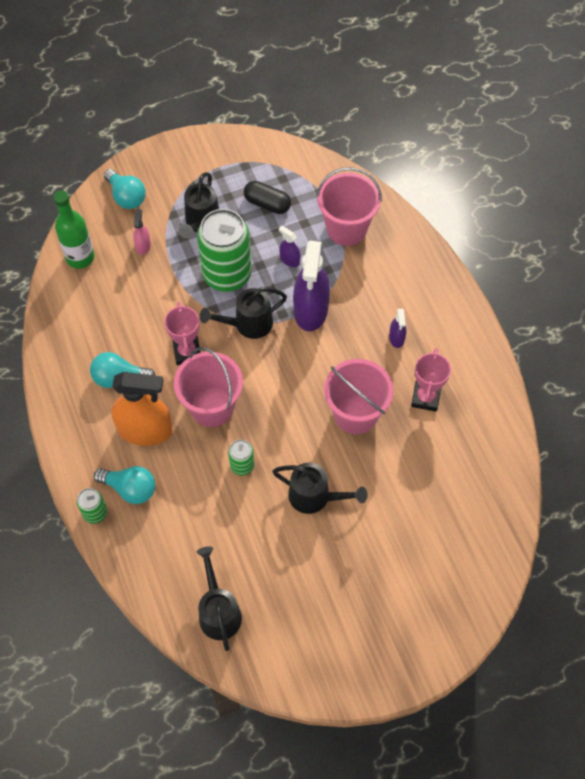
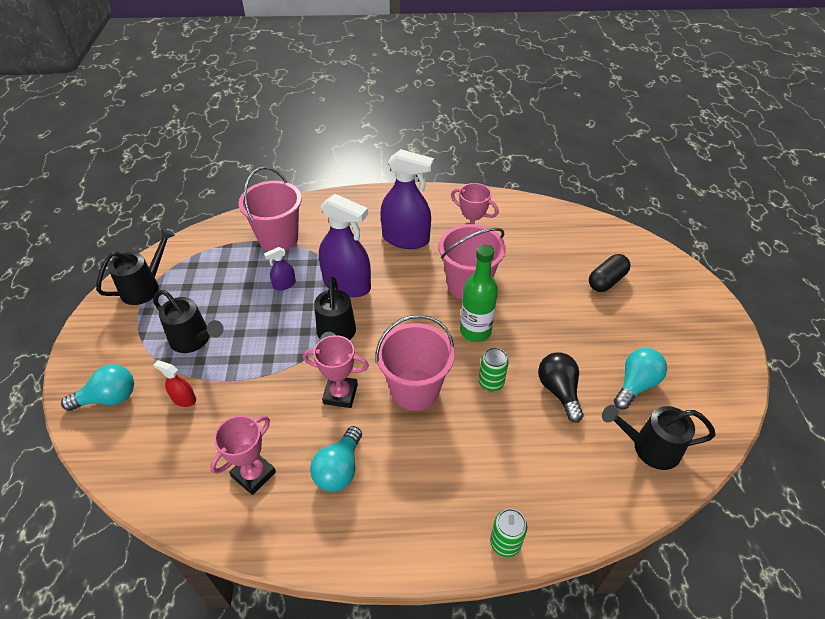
camera: 70 degrees left, 15 degrees down
green bottle [53,190,95,269] -> green bottle moved to [460,245,498,342]
turquoise light bulb [94,466,156,504] -> turquoise light bulb moved to [614,348,667,409]
orange spray bottle [111,372,172,446] -> none
pink spray bottle [133,209,151,255] -> red spray bottle [154,360,196,407]
green can [197,209,251,292] -> none
black capsule [244,181,291,214] -> black capsule moved to [589,254,631,292]
black watering can [272,462,368,514] -> black watering can moved to [96,228,175,305]
purple spray bottle [389,309,406,348] -> purple spray bottle [380,149,434,249], size x2.21
none -> pink trophy [210,415,276,495]
none -> black light bulb [538,352,584,423]

